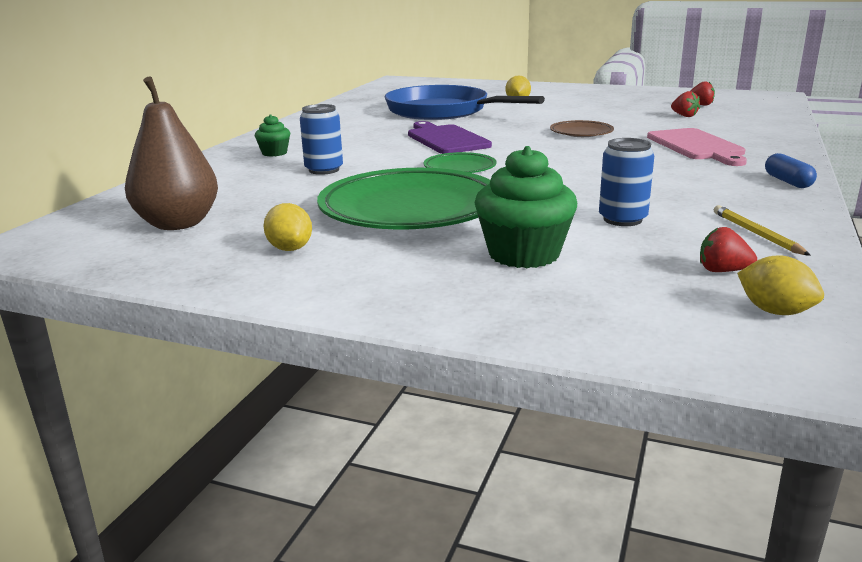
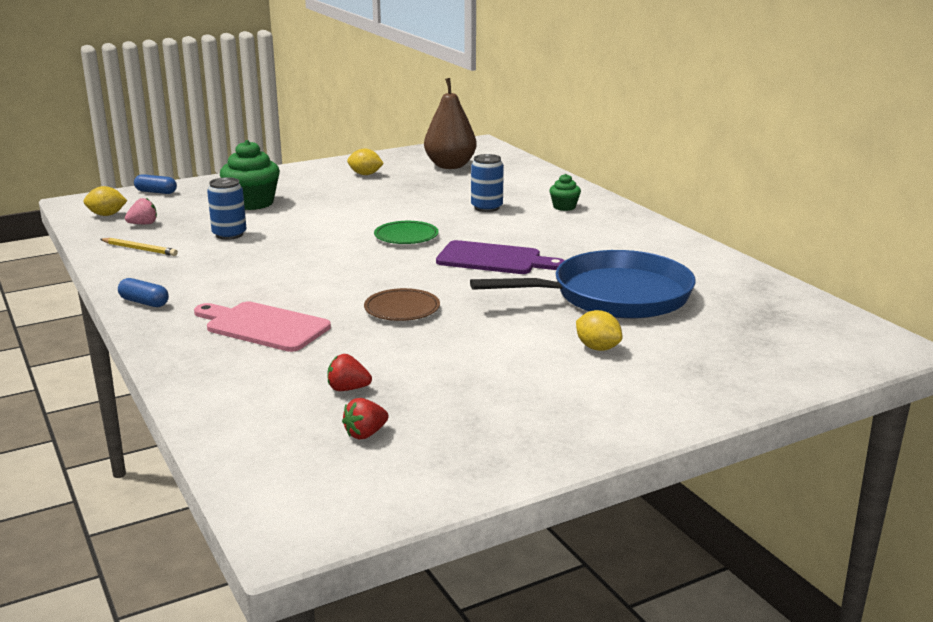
camera: 130 degrees right, 0 degrees up
green plate [317,168,490,230] -> none
red strawberry [700,227,757,272] -> pink strawberry [125,198,157,224]
none -> blue capsule [134,174,177,194]

